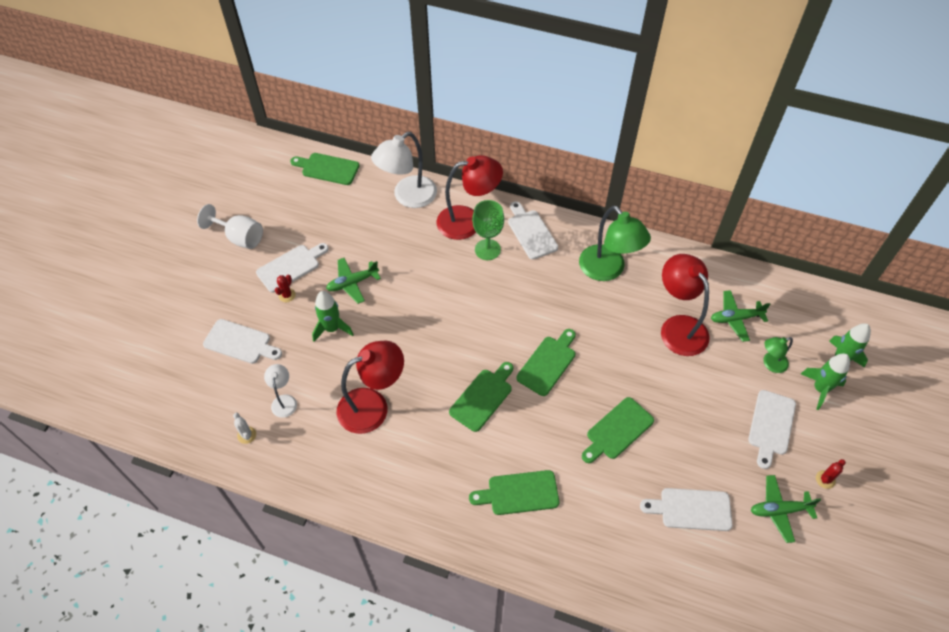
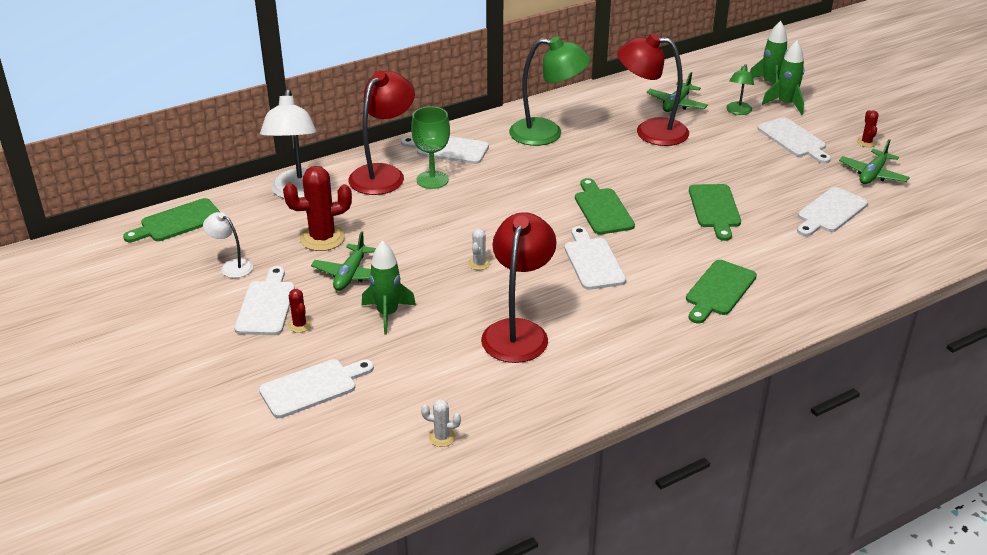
camera: 50 degrees left, 20 degrees down
white goblet [197,204,263,249] -> none
white lamp [264,364,297,418] -> white lamp moved to [203,212,253,278]
green cutting board [449,362,513,432] -> white cutting board [564,226,626,290]
none -> red cactus [283,166,352,251]
none -> white cactus [468,229,490,270]

